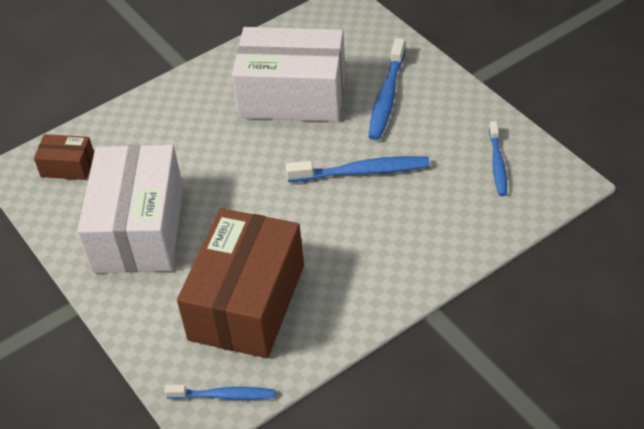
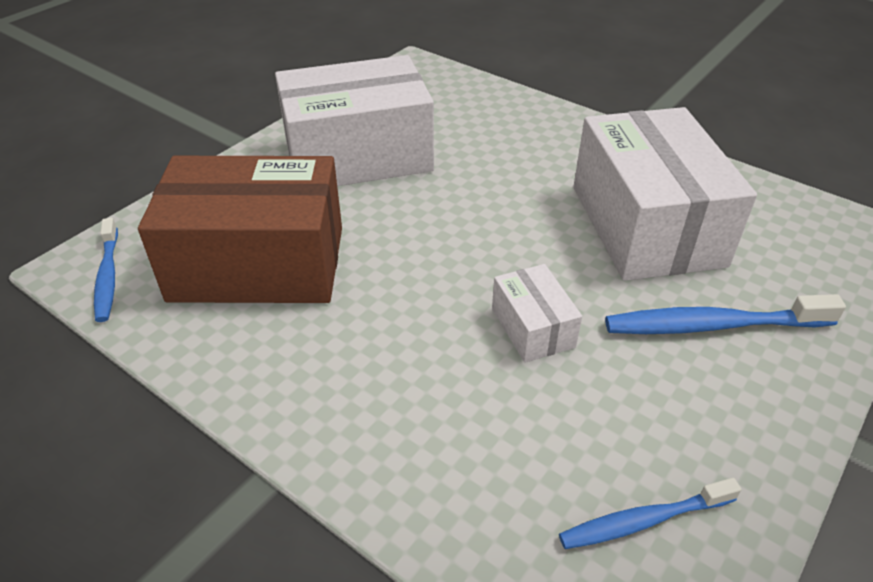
camera: 70 degrees right, 5 degrees down
brown box [34,134,94,180] -> none
blue toothbrush [286,156,430,182] -> white box [492,264,582,363]

